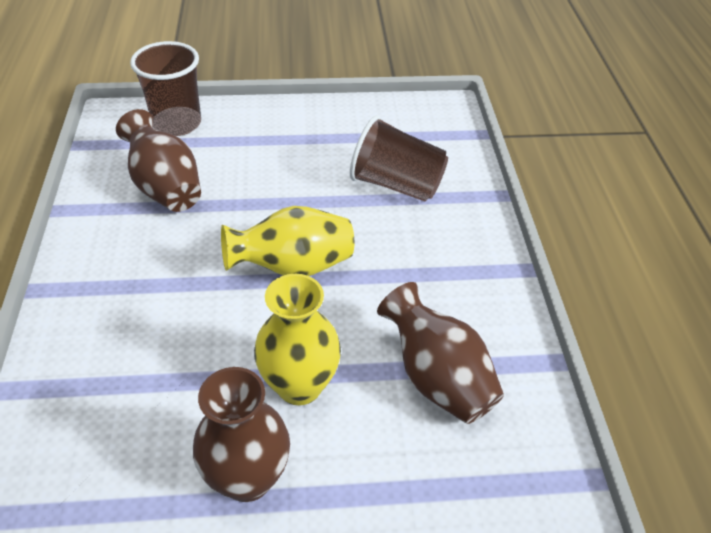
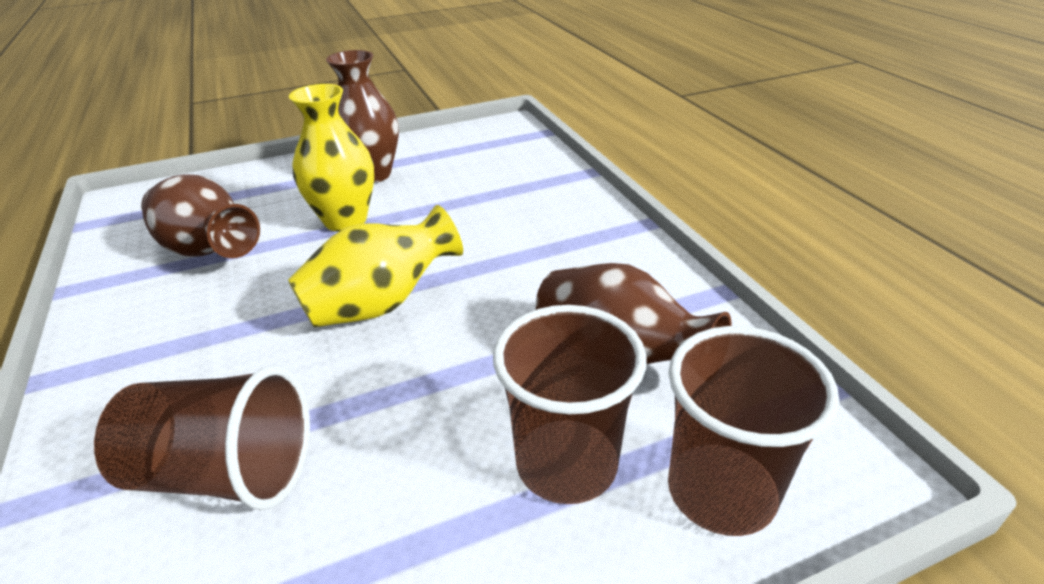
camera: 165 degrees right, 10 degrees down
none -> brown cup [493,305,647,504]

